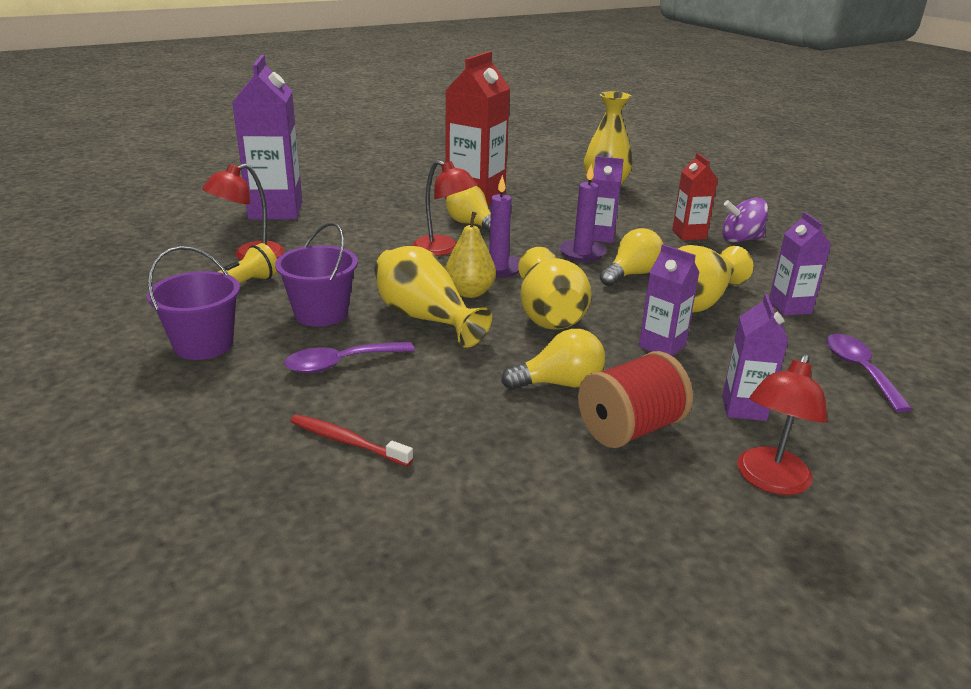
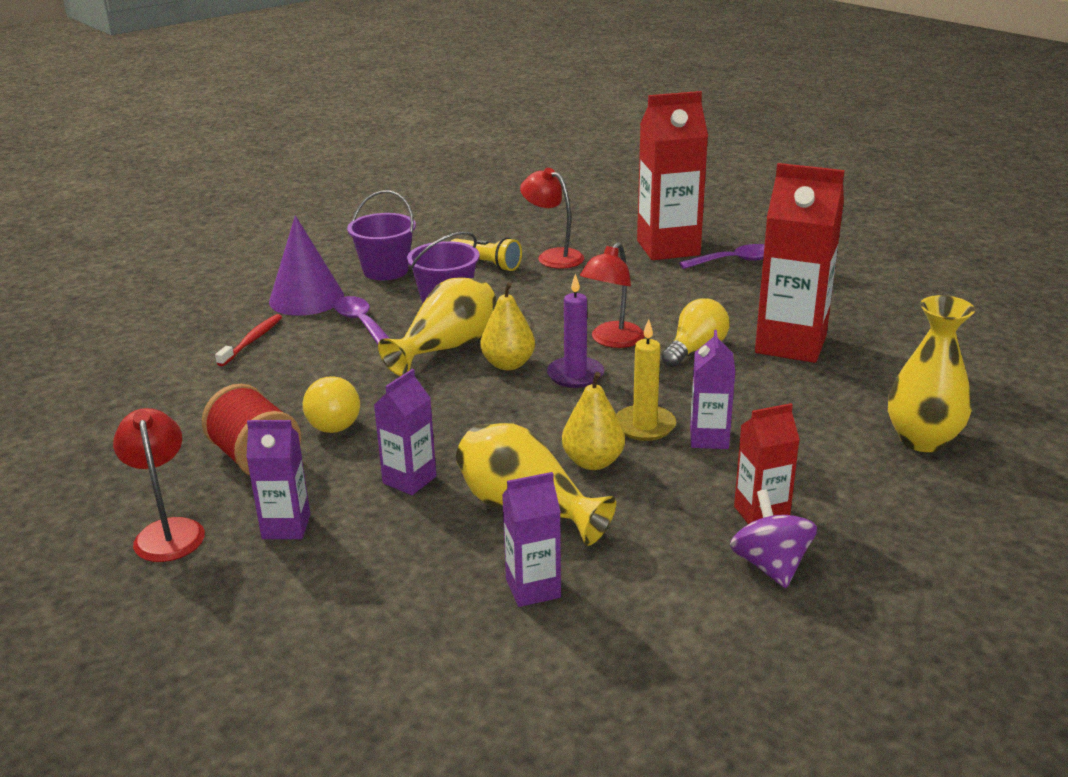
camera: 85 degrees right, 0 degrees up
purple carton [232,55,303,220] -> red carton [637,91,708,260]
yellow vase [518,247,592,330] -> none
purple candle [559,164,607,262] -> yellow candle [616,319,676,441]
yellow light bulb [600,228,663,286] -> yellow pear [562,372,625,470]
red lamp [737,354,827,495] -> red lamp turned 45 degrees clockwise [113,408,205,562]
purple spoon [826,334,913,412] -> purple spoon moved to [679,244,765,269]
none -> purple cone [269,215,344,316]

